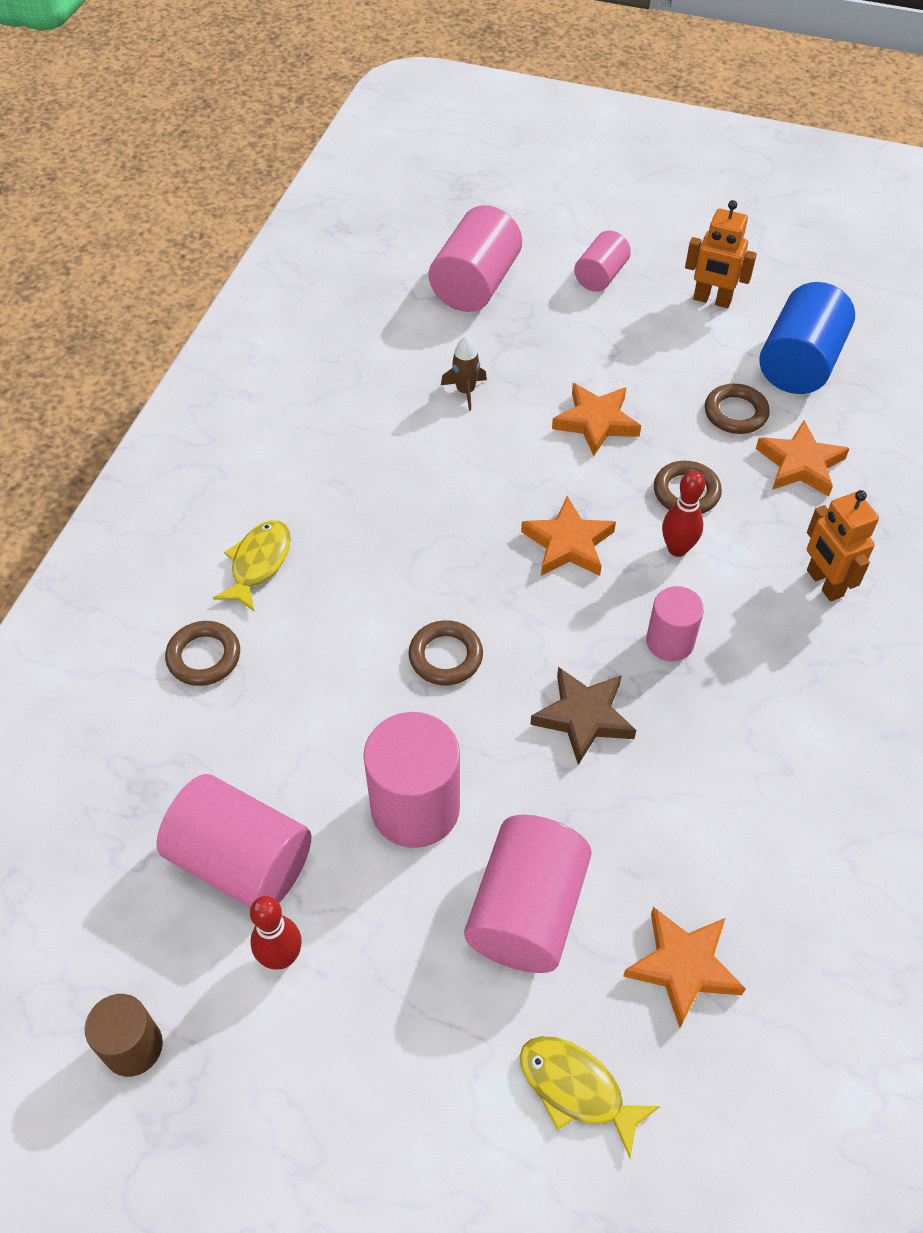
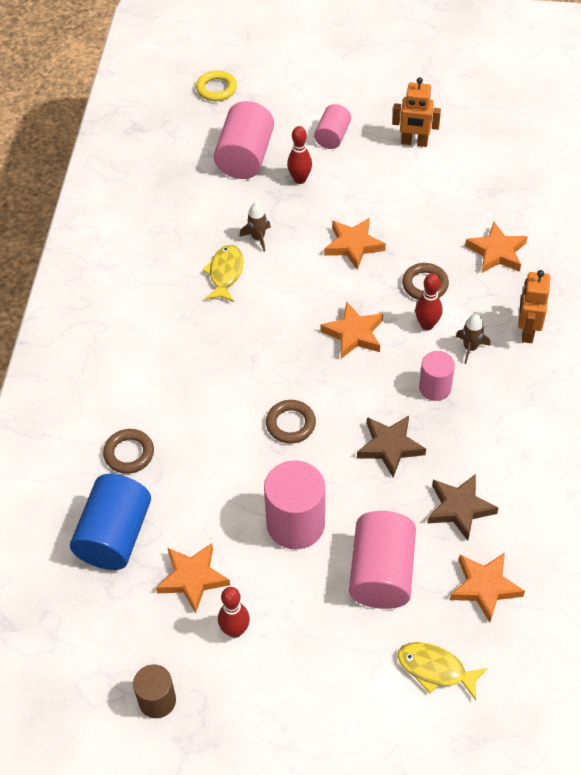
camera: 10 degrees left, 0 degrees up
pink cylinder [156,774,311,908] -> orange star [156,543,230,614]
yellow fish [213,520,291,612] -> yellow fish moved to [202,245,243,302]
brown ring [705,384,770,434] -> none
blue cylinder [759,282,855,394] -> blue cylinder moved to [70,474,151,570]
orange robot [807,490,879,601] -> orange robot turned 45 degrees clockwise [518,270,550,343]
none -> yellow ring [196,70,237,101]
none -> red bowling pin [287,126,312,184]
none -> brown star [428,474,498,541]
none -> brown rocket [456,314,490,364]

